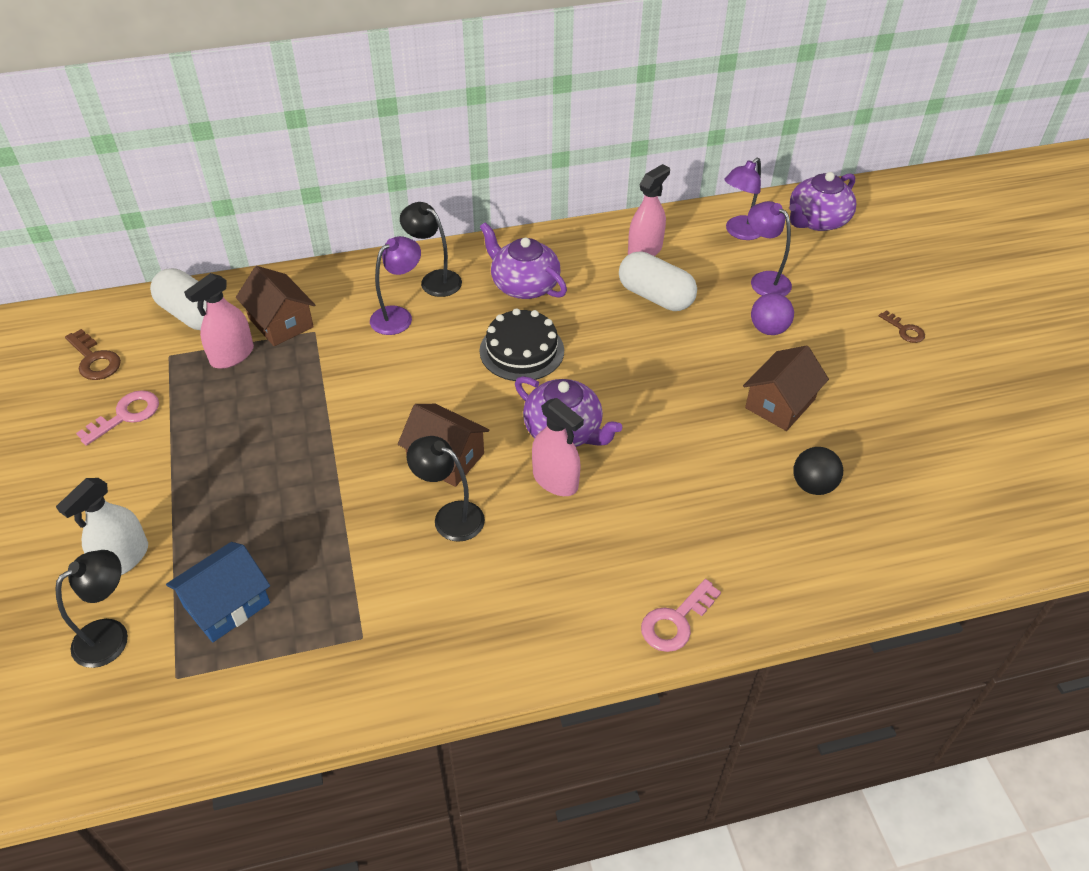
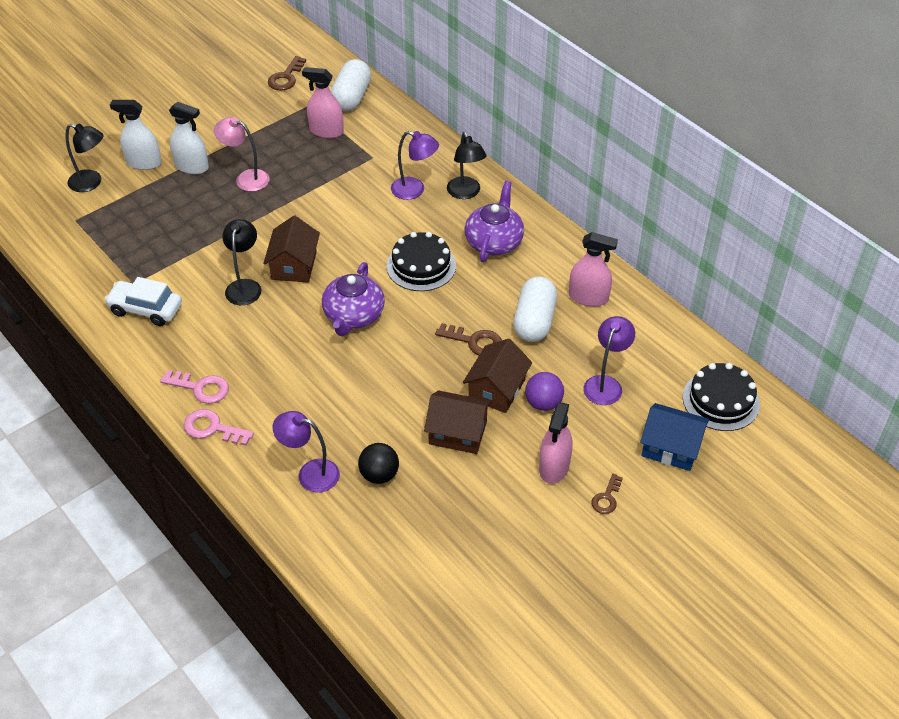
camera: 65 degrees right, 0 degrees up
pink key [76,390,159,446] -> pink key moved to [160,370,229,404]
blue house [166,542,270,642] -> blue house moved to [640,403,709,471]
brown house [236,266,315,346] -> brown house moved to [463,339,532,413]
black lamp [400,202,462,297] -> black lamp turned 150 degrees clockwise [447,132,486,199]
pink spray bottle [532,398,584,496] -> pink spray bottle moved to [539,402,572,484]
purple lamp [724,158,761,240] -> purple lamp moved to [272,411,340,492]
purple teapot [789,172,857,231] -> black cake [683,363,760,431]
none -> white car [104,277,182,326]
none -> white spray bottle [169,102,209,174]
none -> pink lamp [214,117,270,191]
none -> brown key [435,323,502,355]

